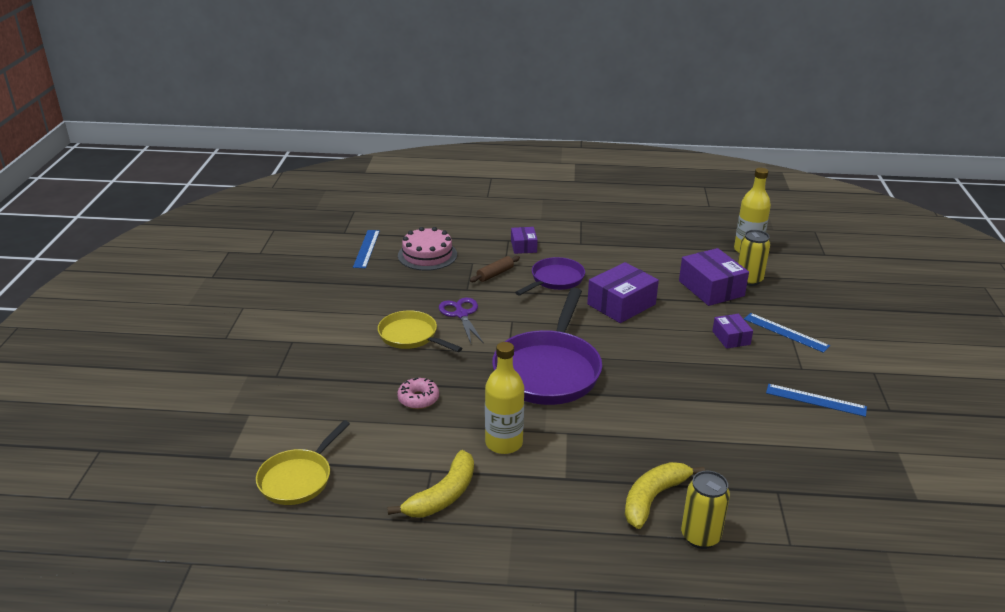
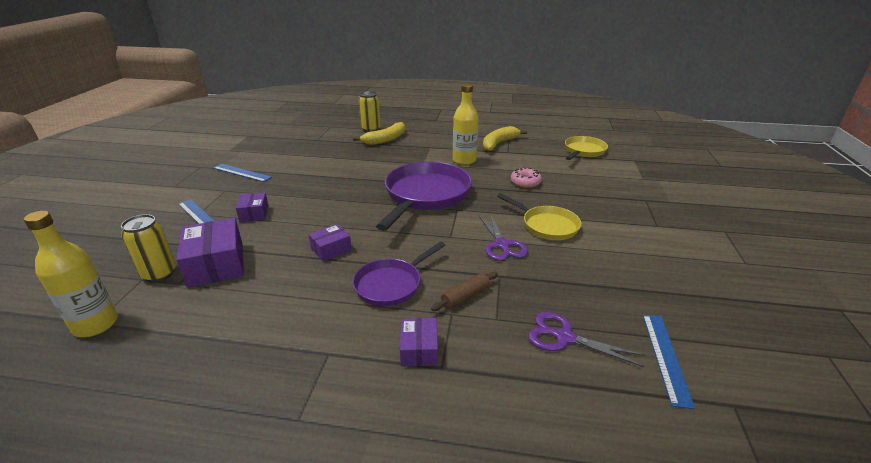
camera: 175 degrees left, 0 degrees up
pink cake [398,227,457,271] -> purple scissors [528,312,645,367]
purple box [587,262,659,323] -> purple box [309,224,352,261], size x0.56

